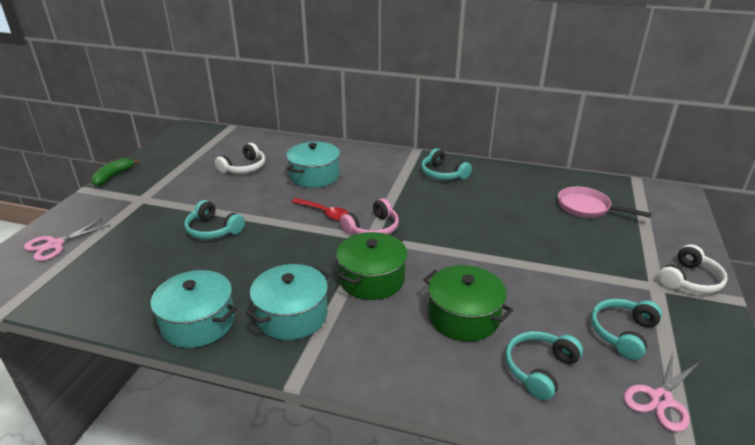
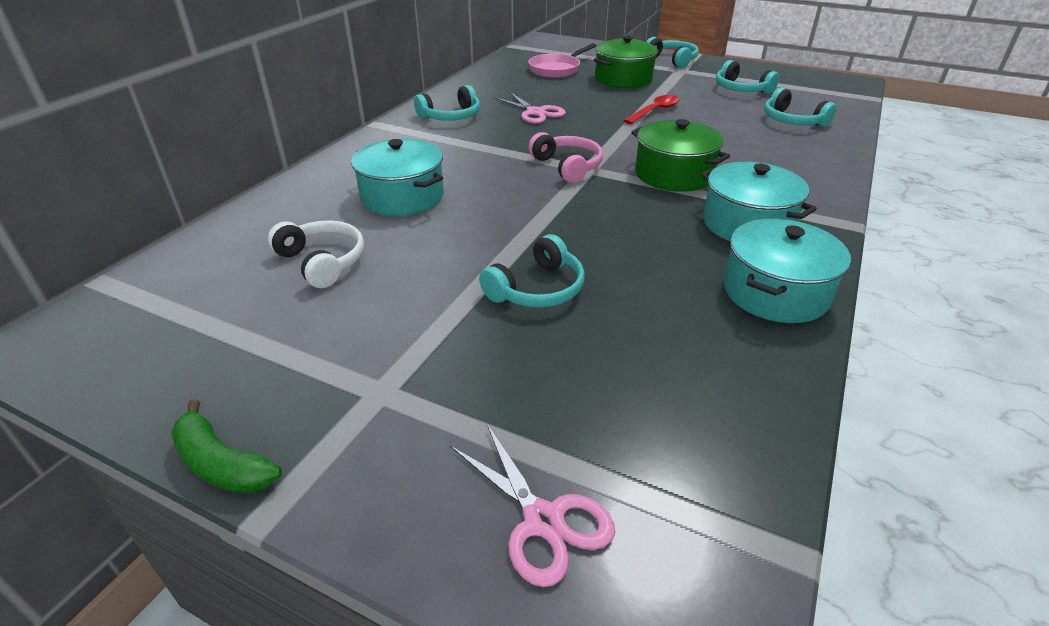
camera: 80 degrees left, 5 degrees up
red spoon [292,198,349,221] -> red spoon moved to [623,95,680,124]
green pot [423,265,513,342] -> green pot moved to [594,36,658,88]
pink scissors [623,351,700,432] -> pink scissors moved to [494,92,566,124]
white headphones [658,244,728,294] -> turquoise headphones [646,37,699,68]

